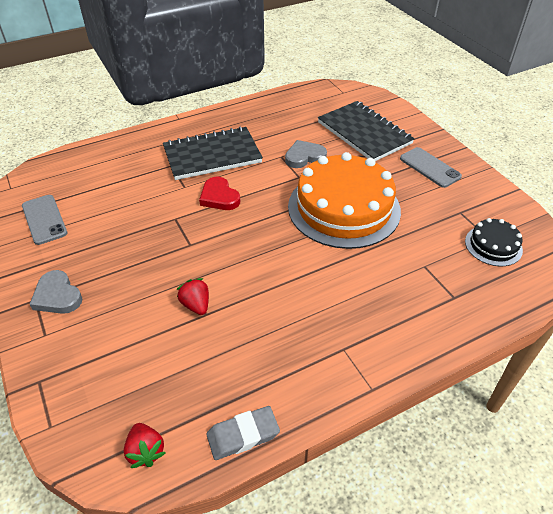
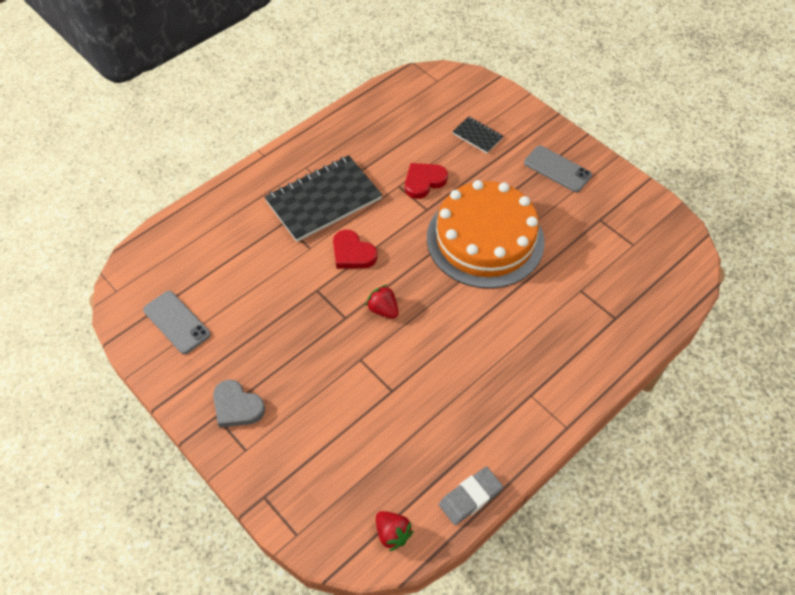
camera: 15 degrees left, 10 degrees up
red strawberry [177,278,209,315] -> red strawberry moved to [366,284,399,319]
grey heart [285,140,327,168] -> red heart [405,163,448,199]
black notebook [318,101,415,161] -> black notebook [452,116,503,153], size x0.46
black cake [465,218,523,266] -> none

